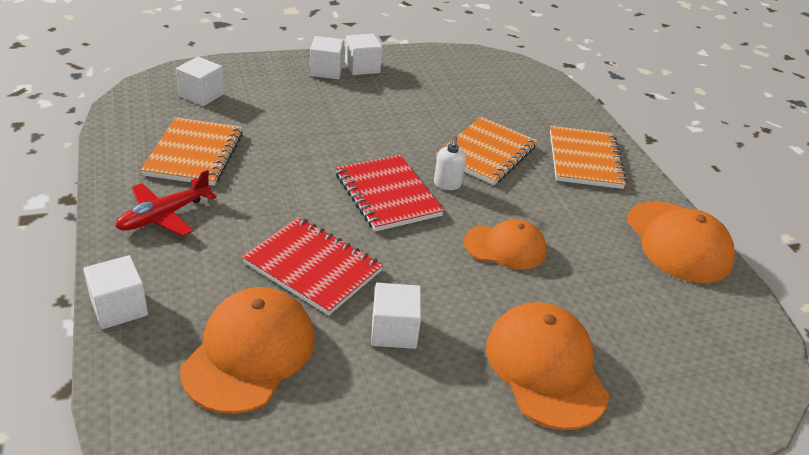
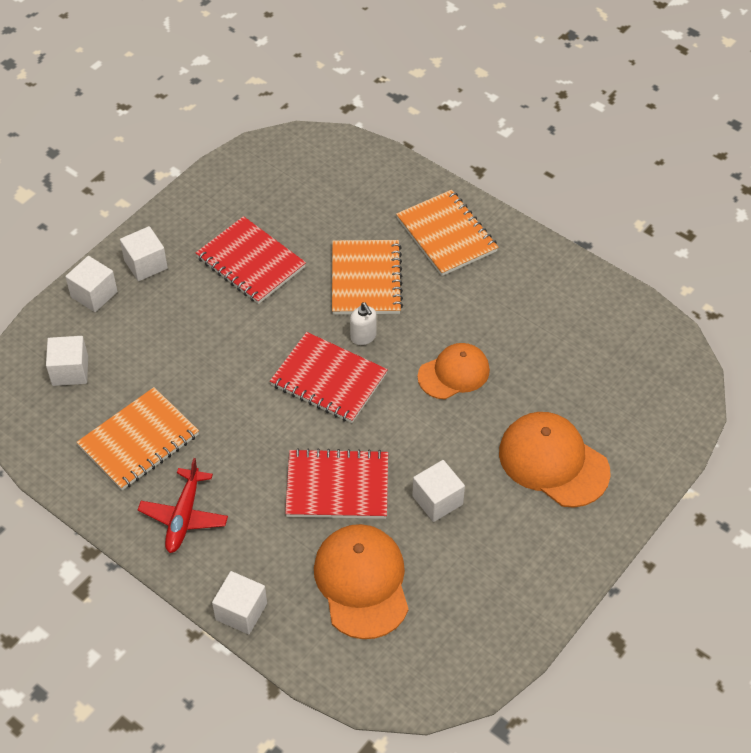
camera: 30 degrees left, 15 degrees up
orange notebook [141,117,243,186] -> orange notebook turned 75 degrees clockwise [77,387,199,490]
white cube [345,34,382,75] -> white cube moved to [65,256,118,312]
orange cap [627,201,735,283] -> none
none -> red notebook [196,216,306,304]

